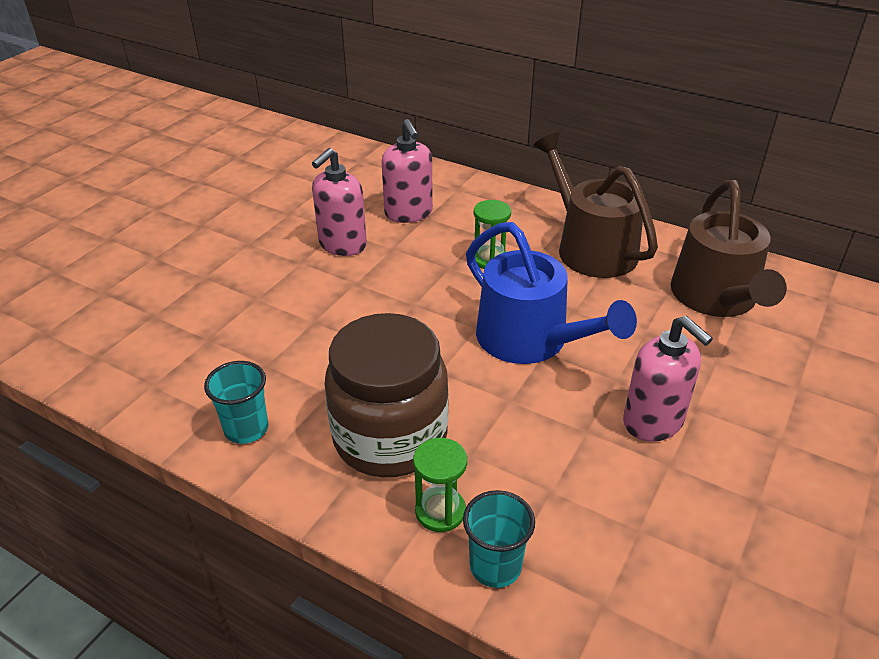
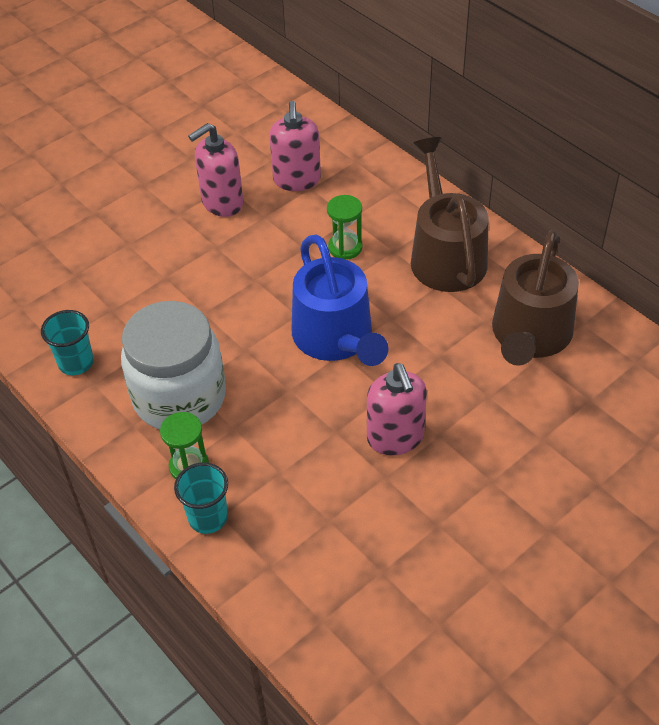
camera: 20 degrees right, 10 degrees up
brown jar [324,313,449,477] -> white jar [121,301,226,429]

